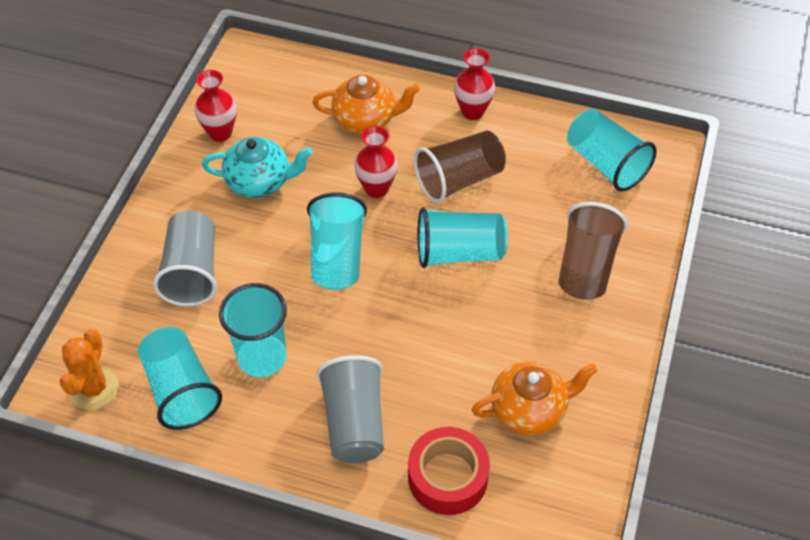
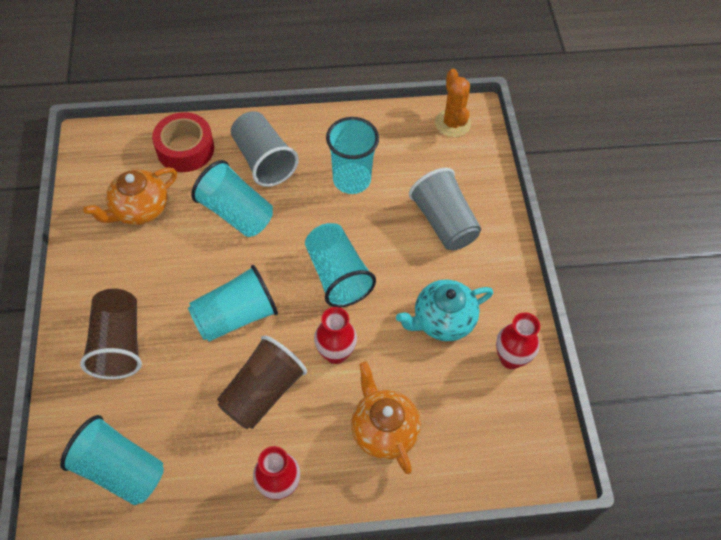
camera: 155 degrees right, 5 degrees up
turquoise cup [138,327,222,430] -> turquoise cup moved to [191,160,273,237]
orange teapot [312,75,420,134] -> orange teapot turned 90 degrees clockwise [351,361,421,474]

